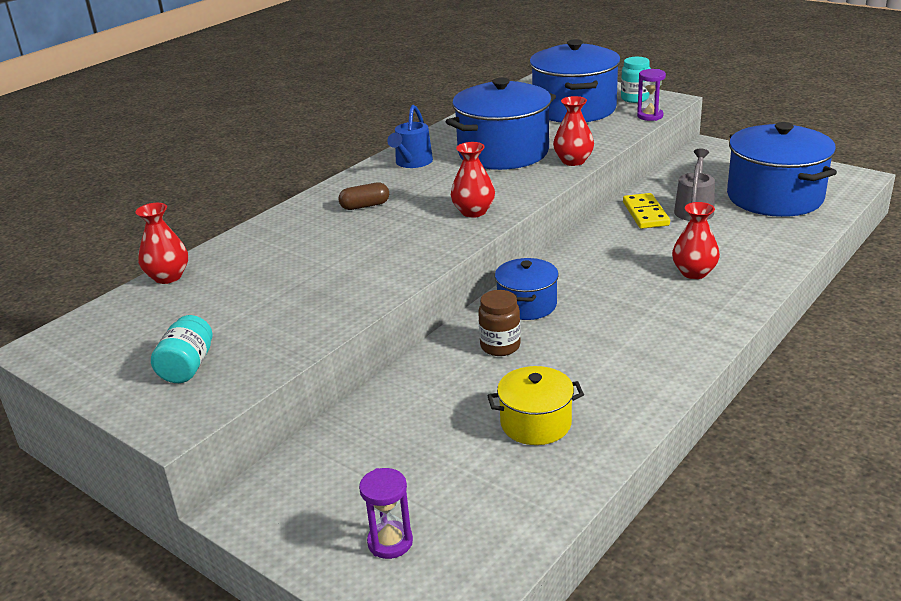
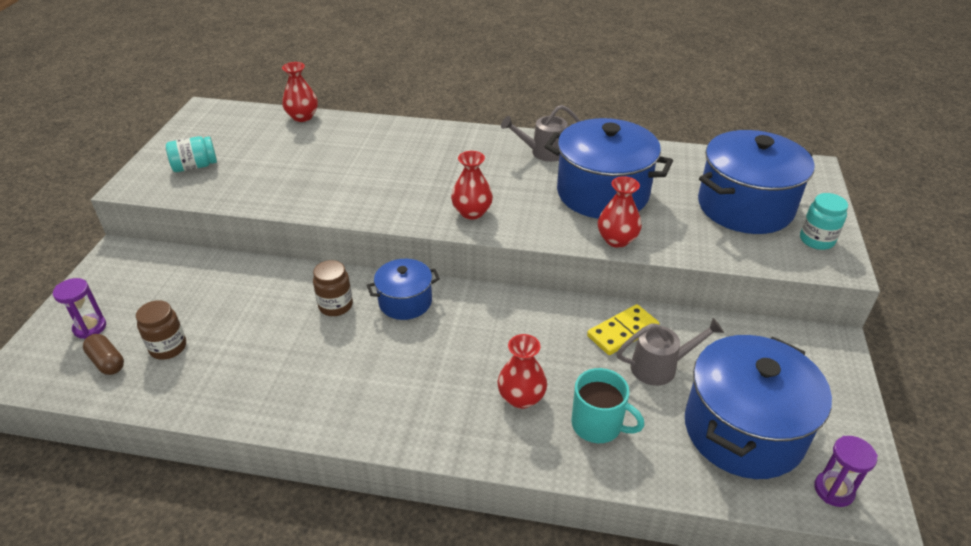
camera: 60 degrees right, 10 degrees up
brown capsule [338,182,389,210] -> brown capsule moved to [83,334,124,375]
blue watering can [387,105,433,168] -> grey watering can [501,105,580,162]
yellow pot [487,366,584,445] -> none
purple hourglass [637,69,666,121] -> purple hourglass moved to [814,436,878,507]
none -> brown jar [136,300,186,360]
none -> turquoise mug [571,368,645,443]

